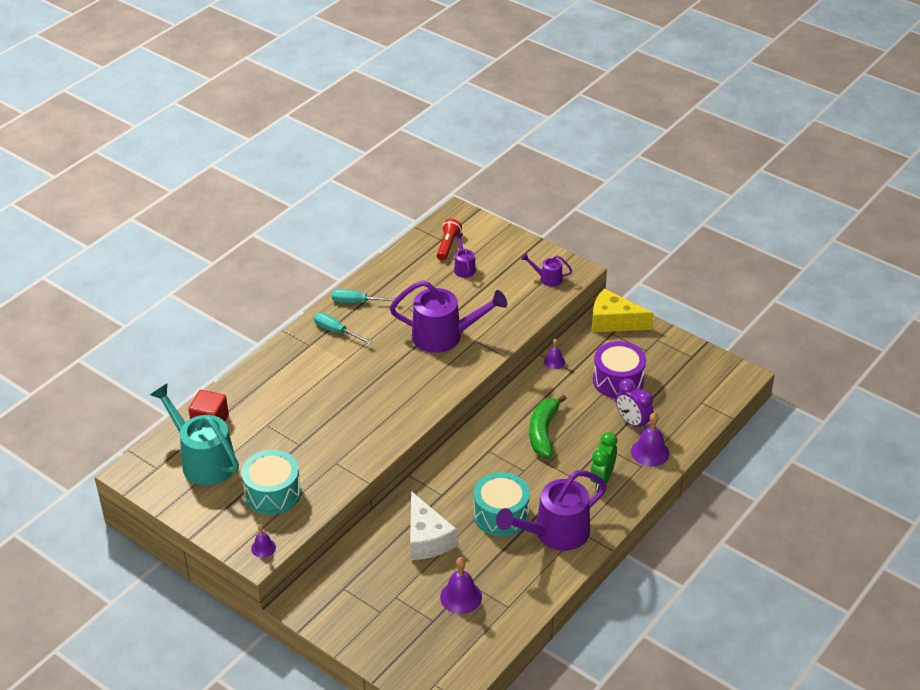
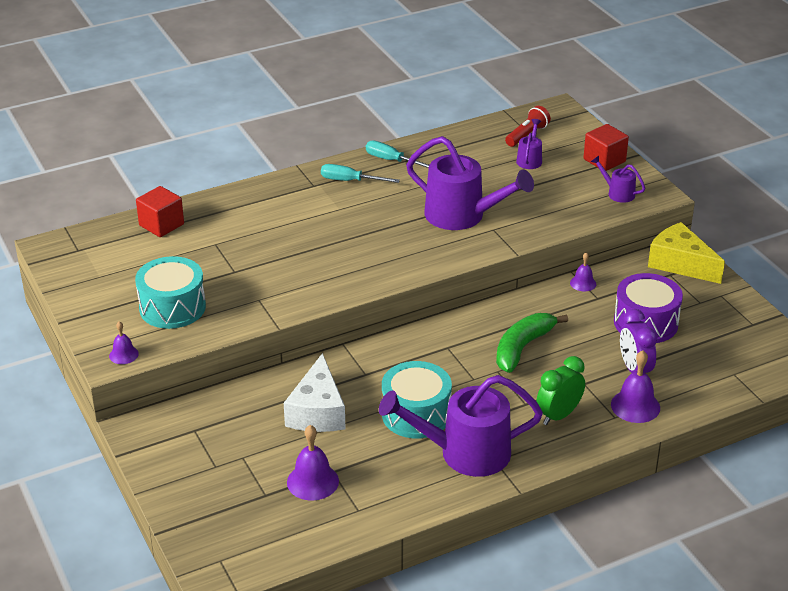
camera: 25 degrees right, 5 degrees down
turquoise watering can [150,384,239,485] -> none
turquoise screwdriver [314,313,372,344] -> turquoise screwdriver turned 45 degrees counterclockwise [321,164,400,183]
none -> red cube [583,124,629,171]

